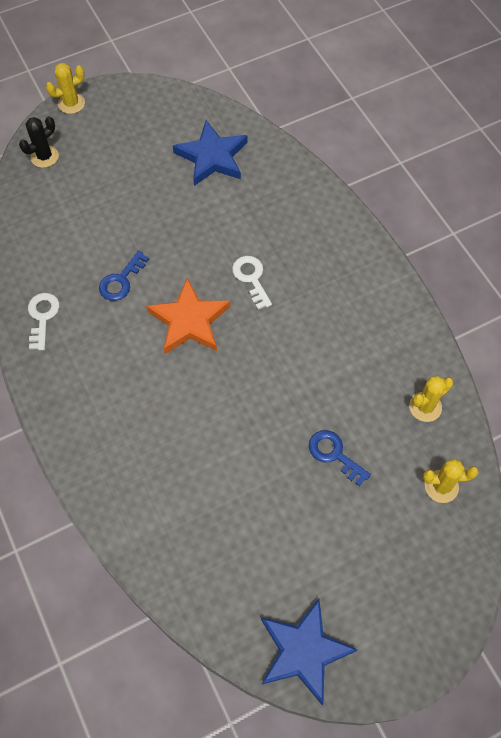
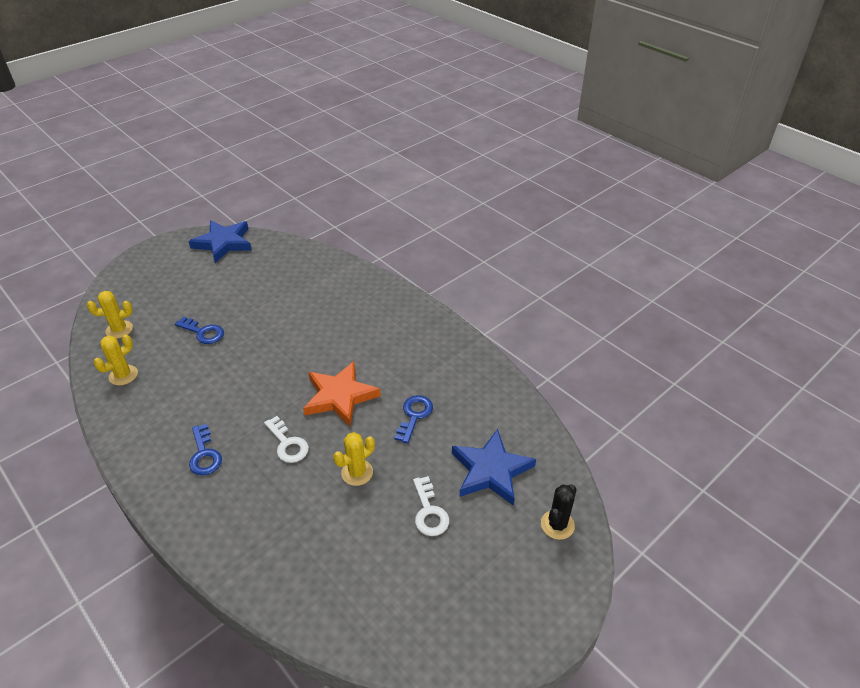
camera: 165 degrees right, 20 degrees down
white key [28,293,60,350] -> white key moved to [413,476,449,536]
yellow cactus [46,63,85,114] -> yellow cactus moved to [333,432,375,486]
blue star [173,120,248,186] -> blue star moved to [452,429,536,506]
none -> blue key [189,424,222,476]

